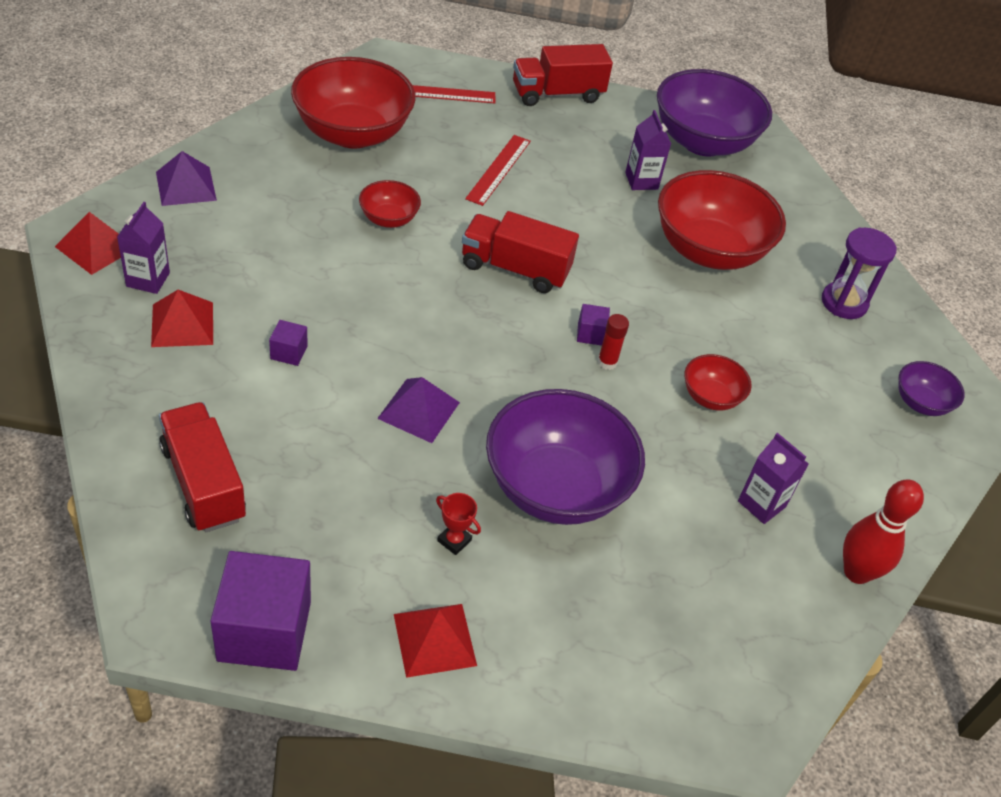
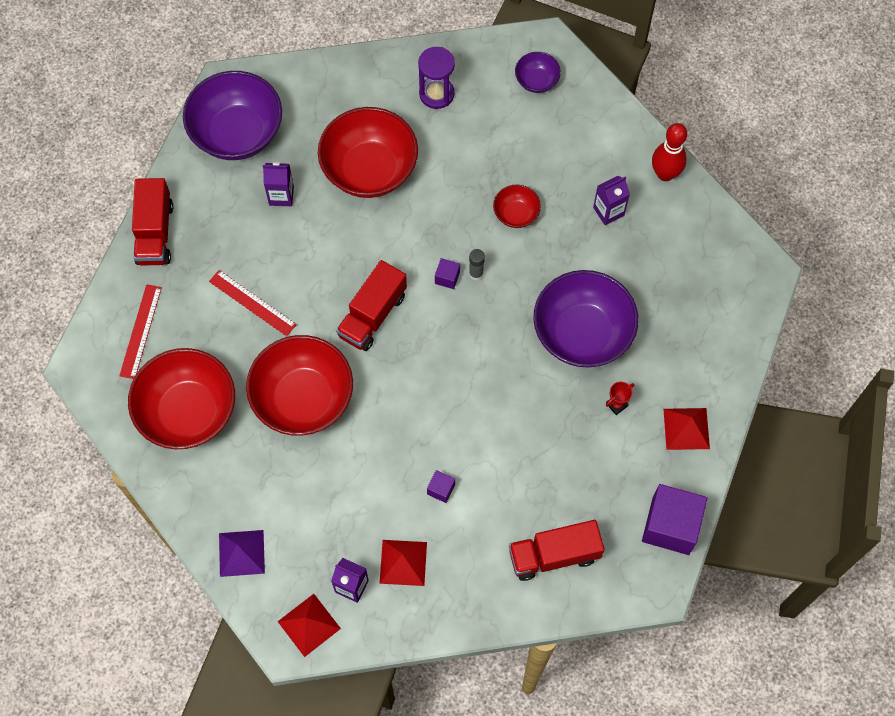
camera: 70 degrees left, 20 degrees up
red bowl [359,180,421,228] -> red bowl [246,335,353,436], size x2.11
purple pyramid [377,377,460,443] -> none
red glue stick [598,314,629,370] -> grey glue stick [469,249,485,280]

